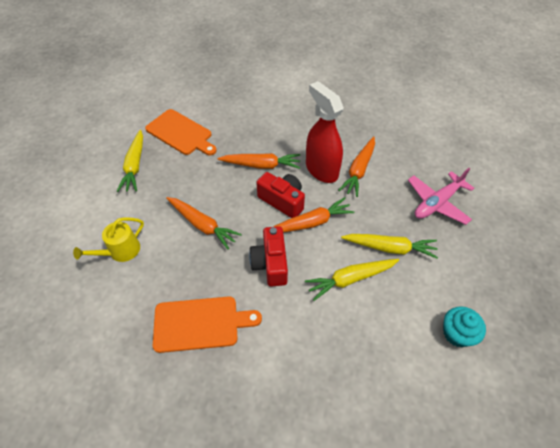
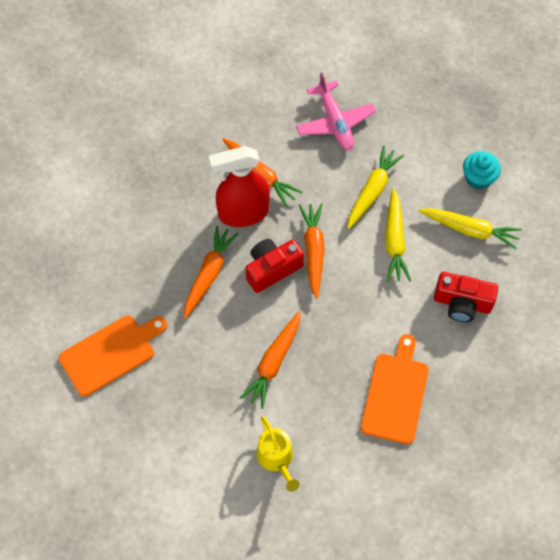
camera: 70 degrees left, 10 degrees up
yellow carrot [117,130,143,192] -> yellow carrot moved to [419,208,522,249]
orange carrot [166,197,242,249] -> orange carrot turned 150 degrees clockwise [240,311,301,409]
red camera [249,226,288,286] -> red camera moved to [434,272,498,322]

